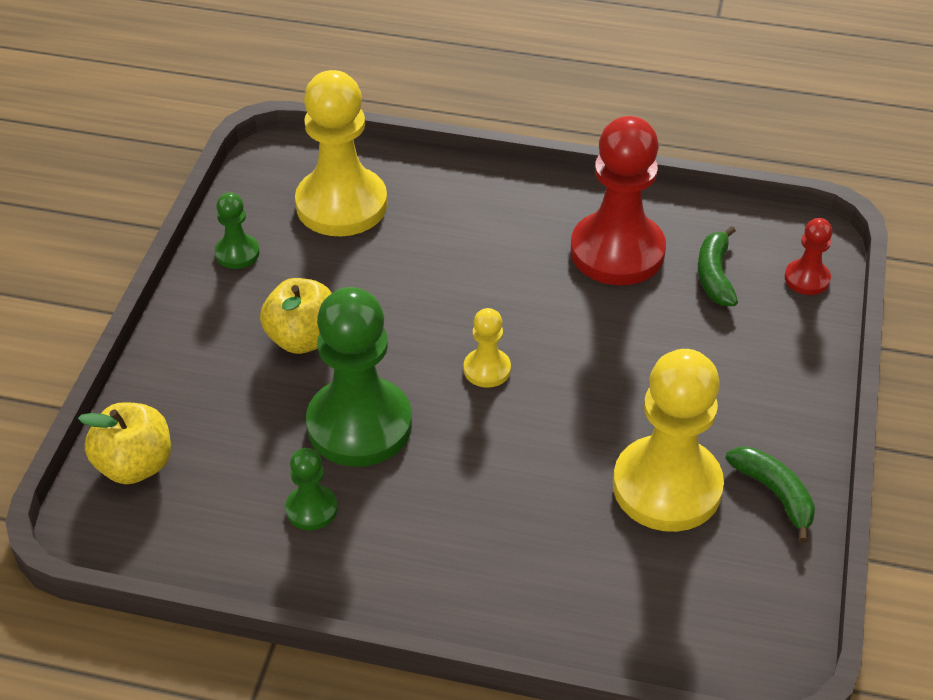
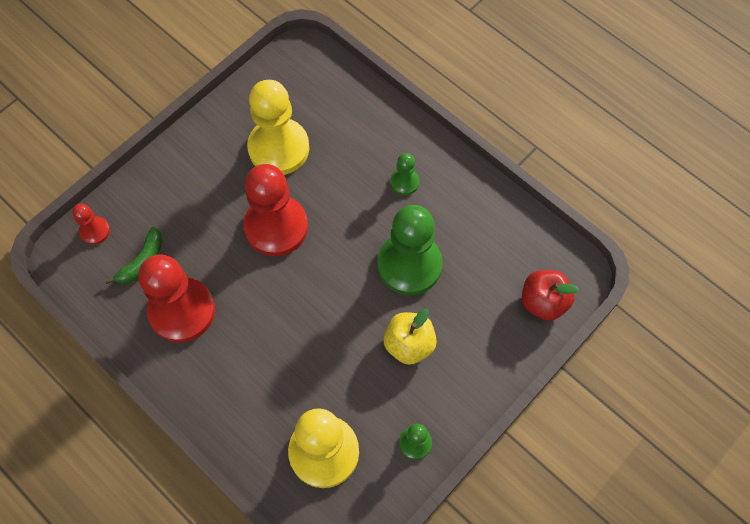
camera: 150 degrees left, 20 degrees up
yellow apple [78,402,171,484] -> red apple [522,270,579,321]
green pawn [285,448,338,530] -> green pawn moved to [390,153,419,195]
yellow pawn [464,308,511,388] -> none
green banana [726,447,815,543] -> none
none -> red pawn [243,164,308,256]

